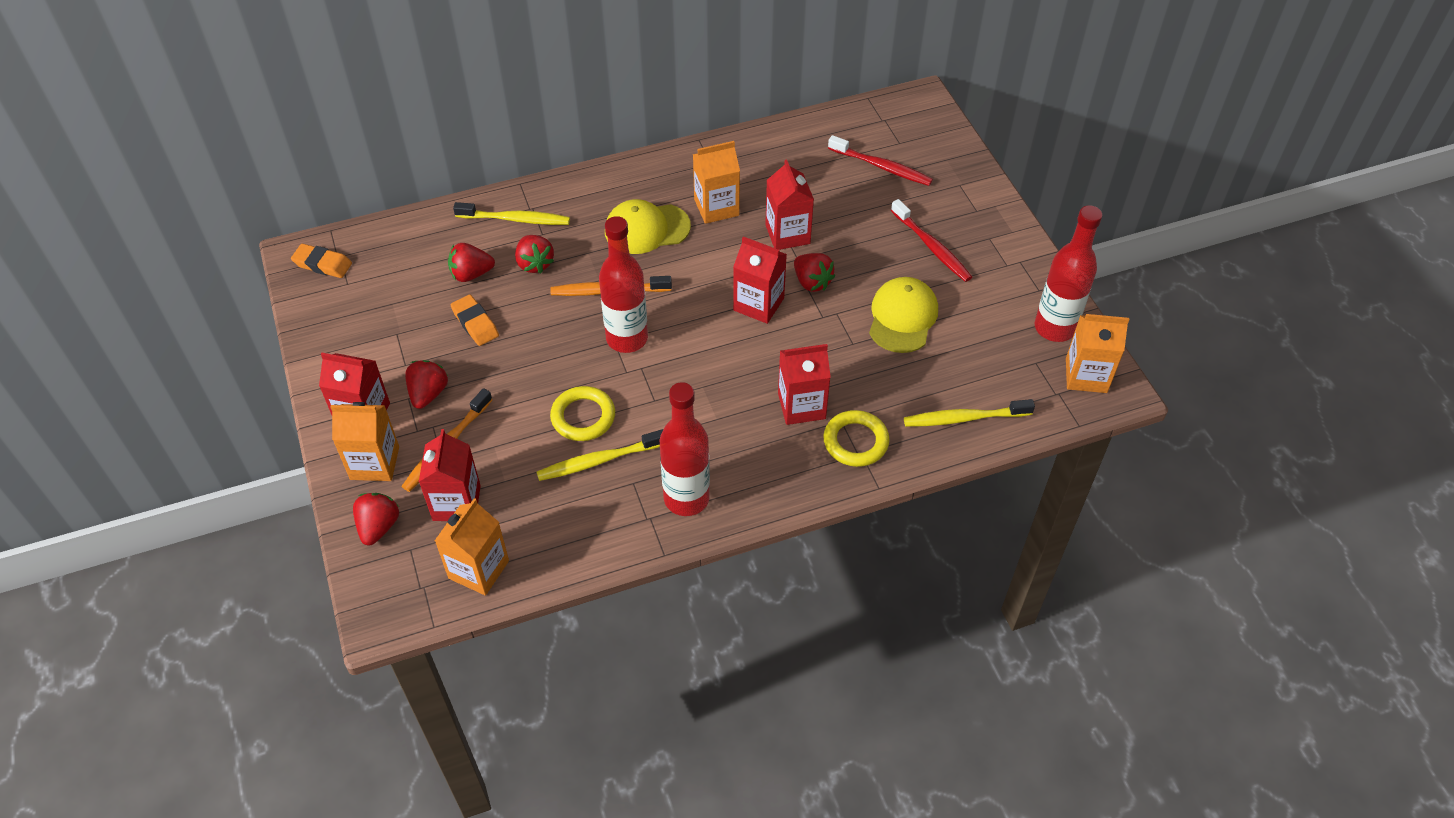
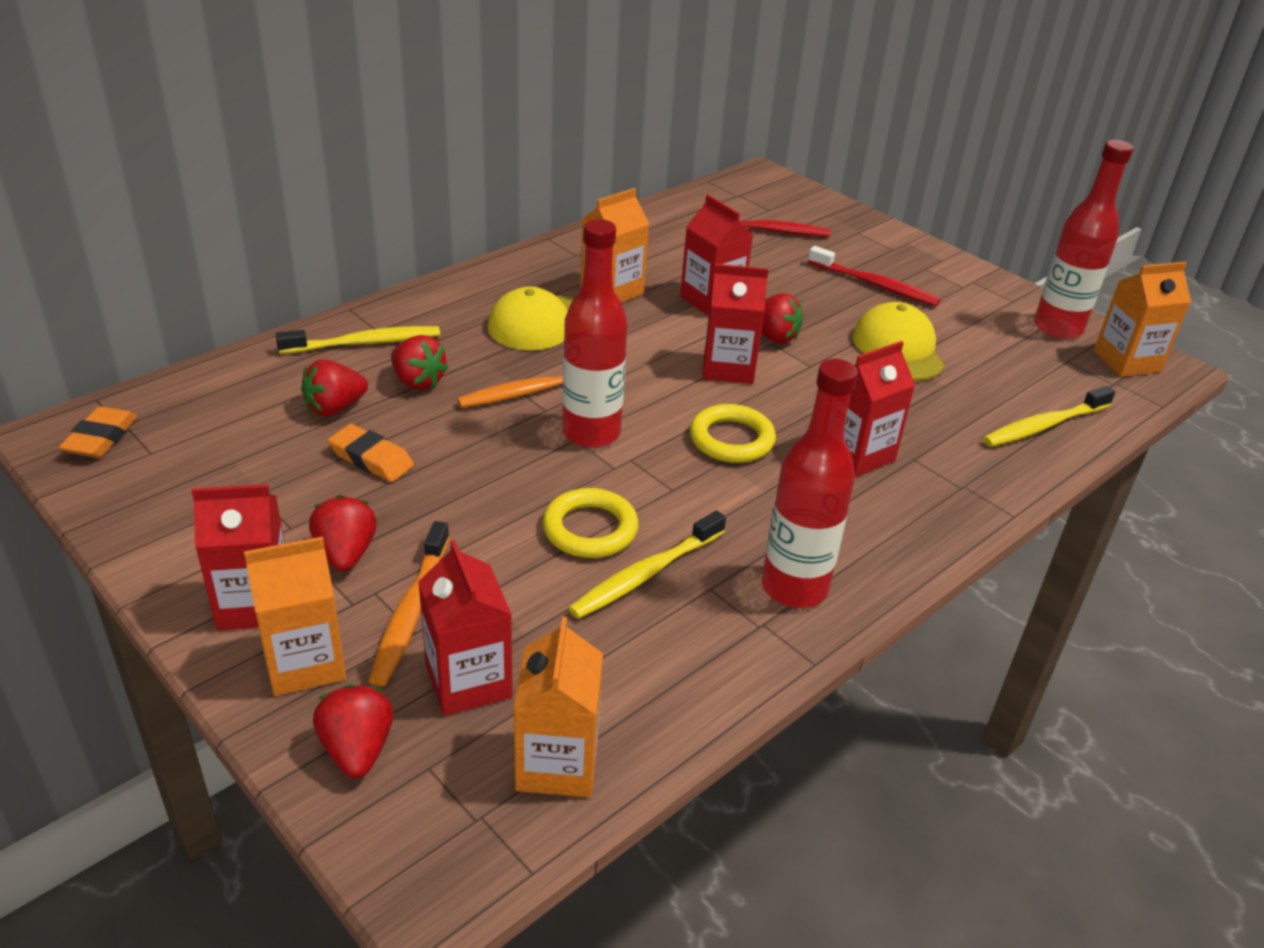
camera: 25 degrees left, 15 degrees down
orange eraser [291,244,352,278] -> orange eraser turned 75 degrees counterclockwise [59,406,138,458]
yellow ring [823,410,890,467] -> yellow ring moved to [690,404,776,463]

